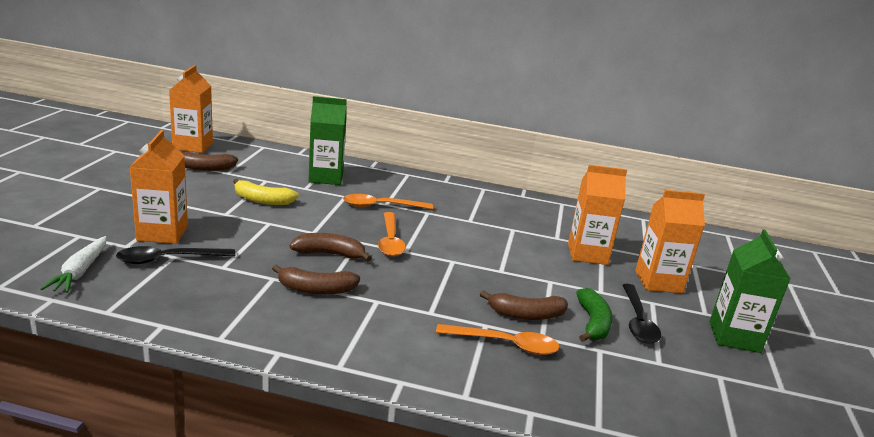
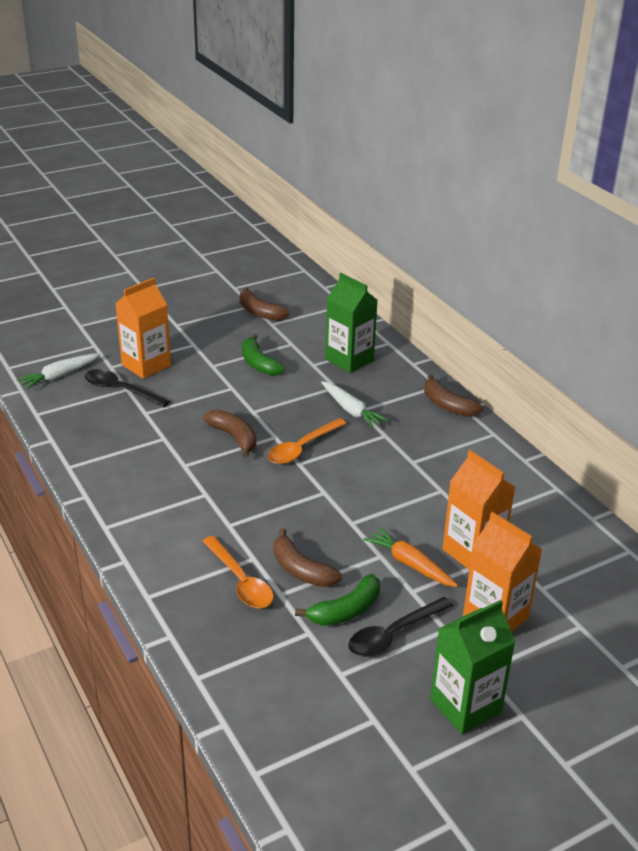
camera: 50 degrees right, 10 degrees up
orange carton [169,65,213,153] -> none
yellow banana [233,179,299,205] -> green banana [242,334,285,376]
brown banana [272,265,360,295] -> brown banana moved to [424,374,483,417]
orange spoon [343,194,433,209] -> white carrot [321,381,388,428]
none -> orange carrot [363,527,458,587]

